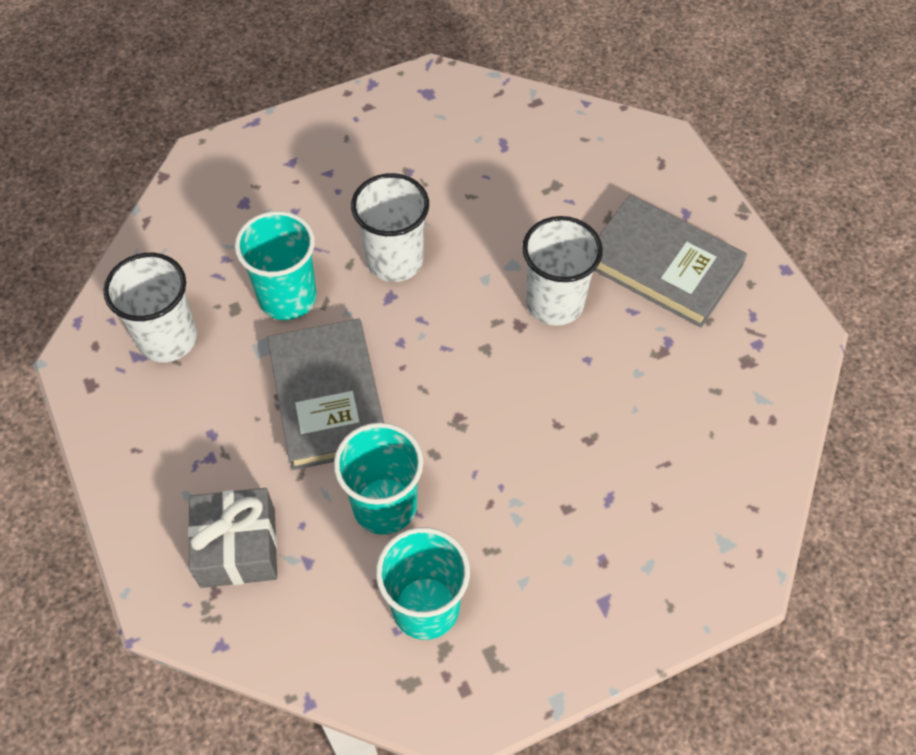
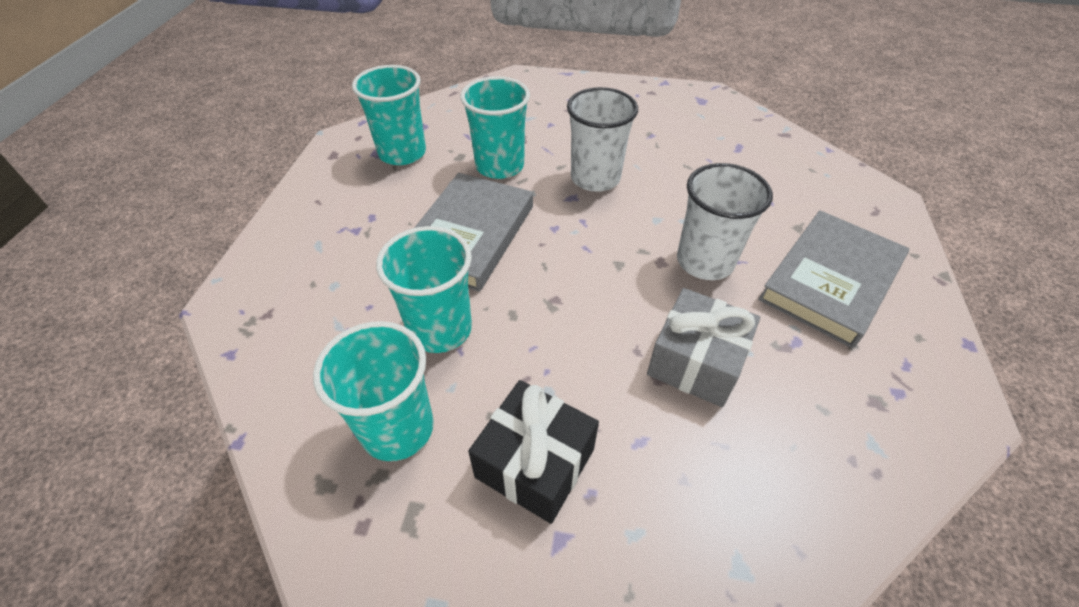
camera: 35 degrees right, 10 degrees down
white cup [103,253,197,362] -> turquoise cup [352,65,426,165]
grey gift [188,488,277,588] -> grey gift moved to [647,288,760,407]
grey book [594,195,747,328] -> grey book turned 60 degrees clockwise [758,210,909,348]
none -> black gift [468,380,599,524]

